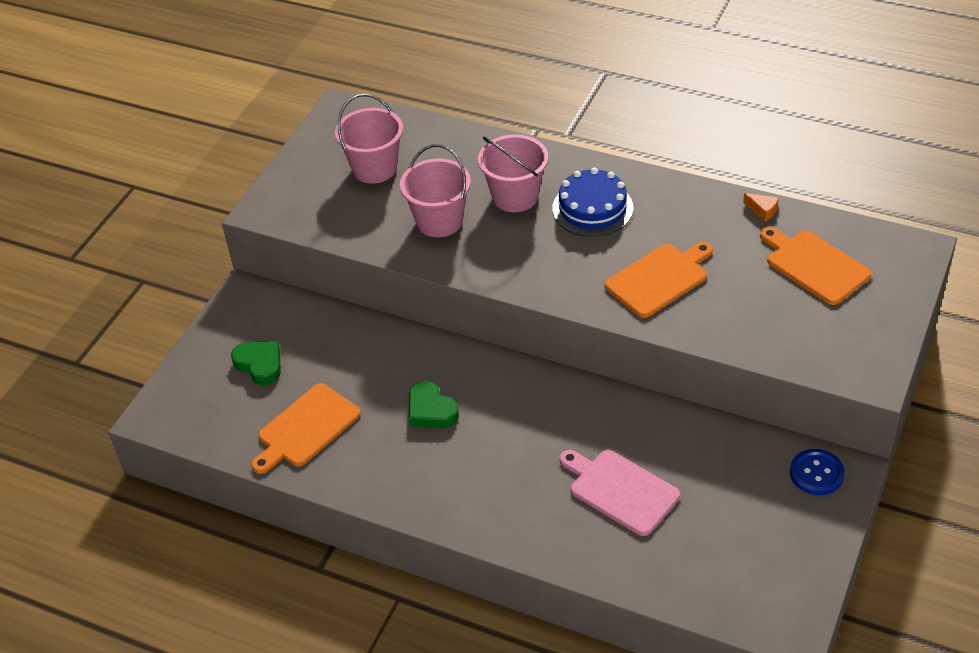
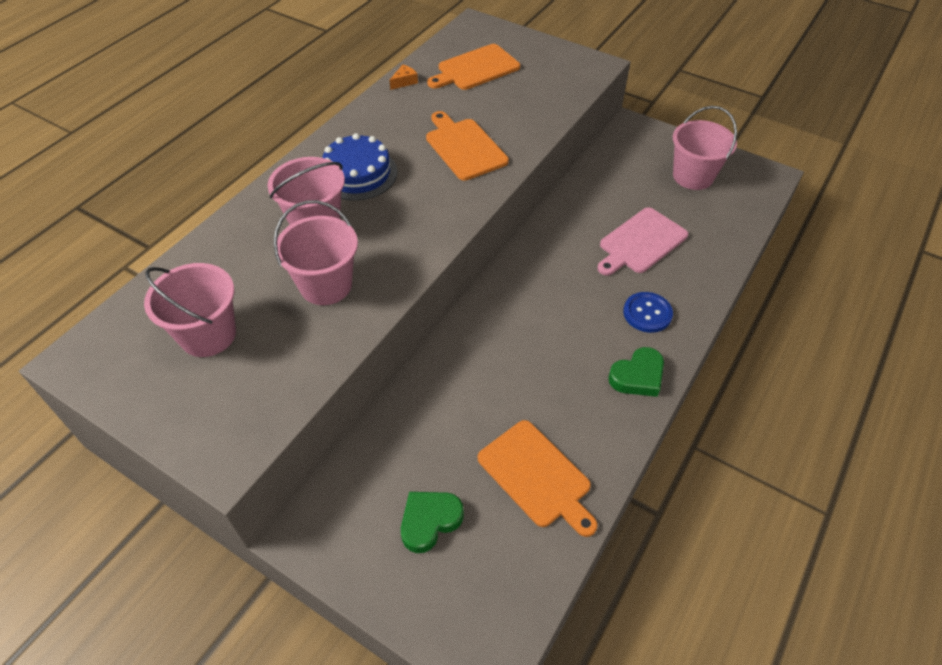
camera: 85 degrees left, 5 degrees up
green heart [409,381,459,428] -> green heart moved to [608,347,664,397]
blue button [790,449,845,495] -> blue button moved to [623,292,673,333]
none -> pink bucket [673,106,737,190]

